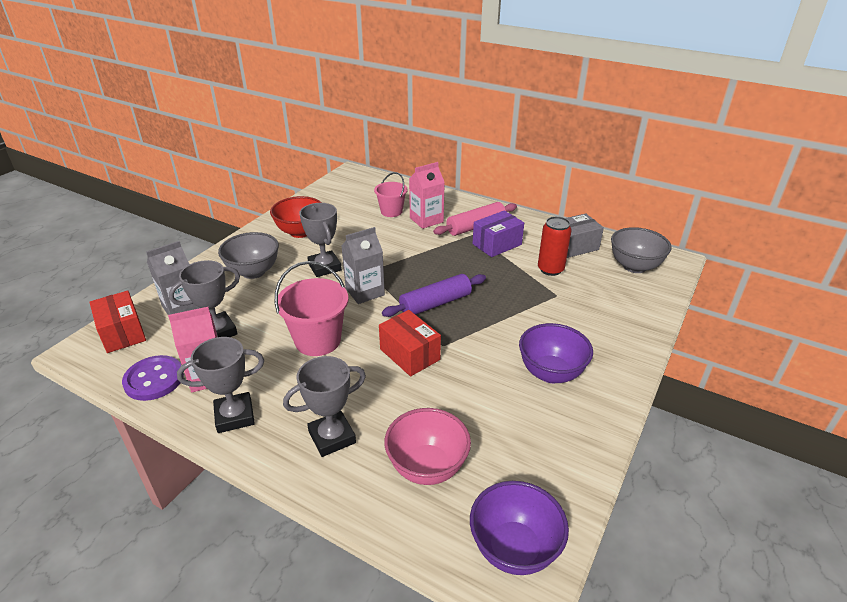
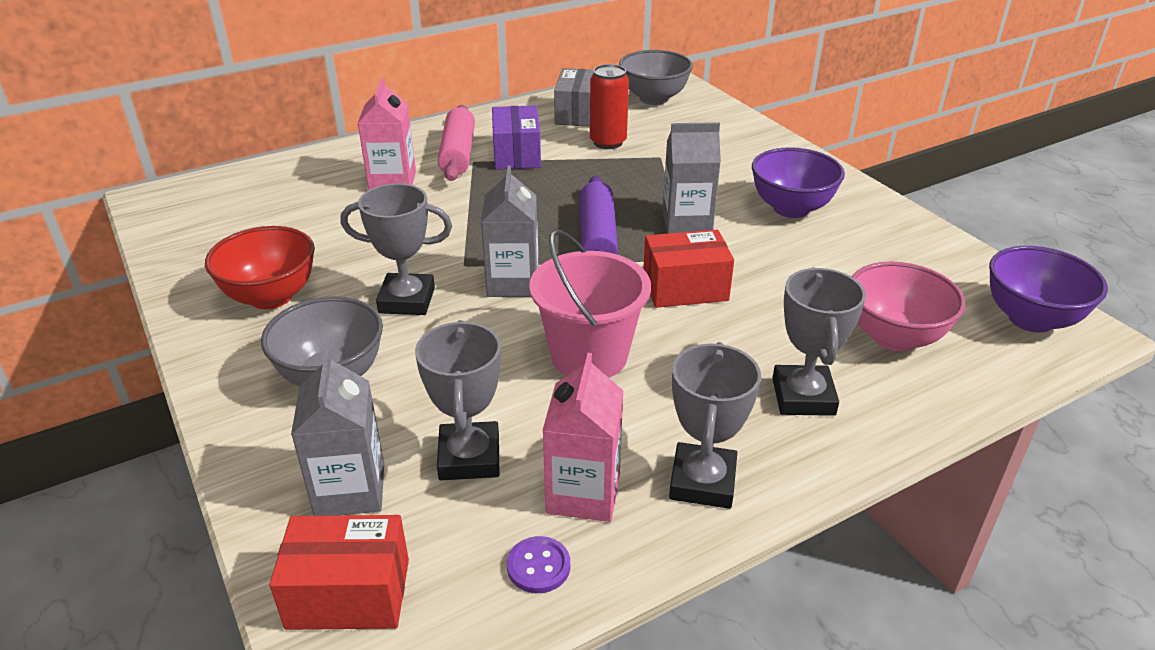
camera: 60 degrees left, 0 degrees up
purple button [122,355,184,401] -> purple button [507,536,570,593], size x0.56
pink bucket [374,172,408,217] -> none
none -> grey carton [662,122,721,234]

